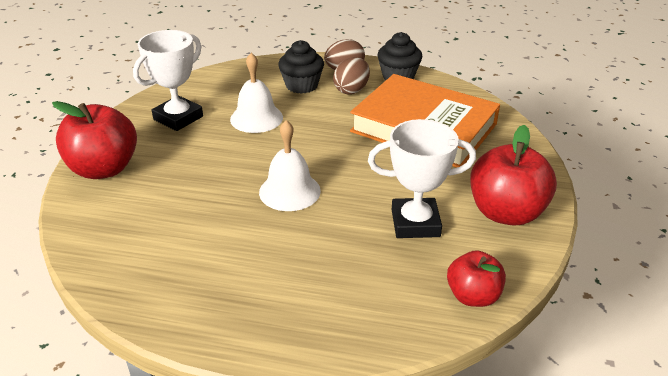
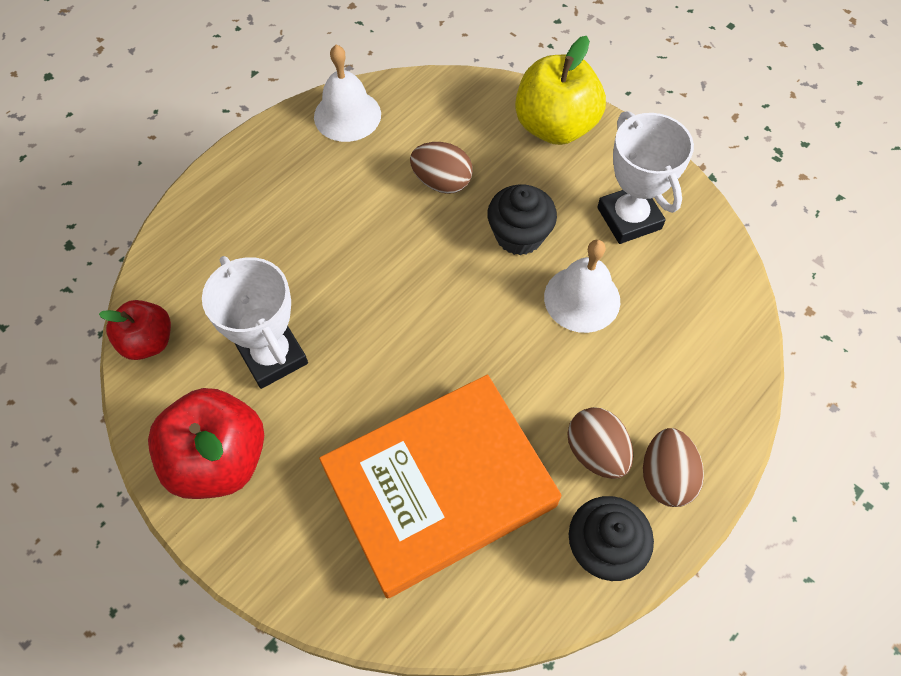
camera: 120 degrees right, 25 degrees up
red apple [52,101,137,179] -> yellow apple [515,36,606,145]
white bell [259,120,321,211] -> white bell moved to [314,45,381,142]
black cupcake [278,40,324,94] -> black cupcake moved to [487,185,557,255]
white trophy [368,119,476,238] -> white trophy turned 60 degrees counterclockwise [202,256,308,389]
none -> brown egg [410,142,473,194]

